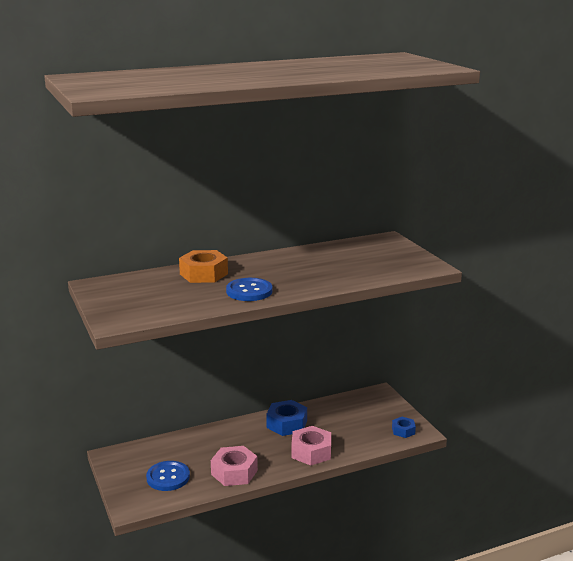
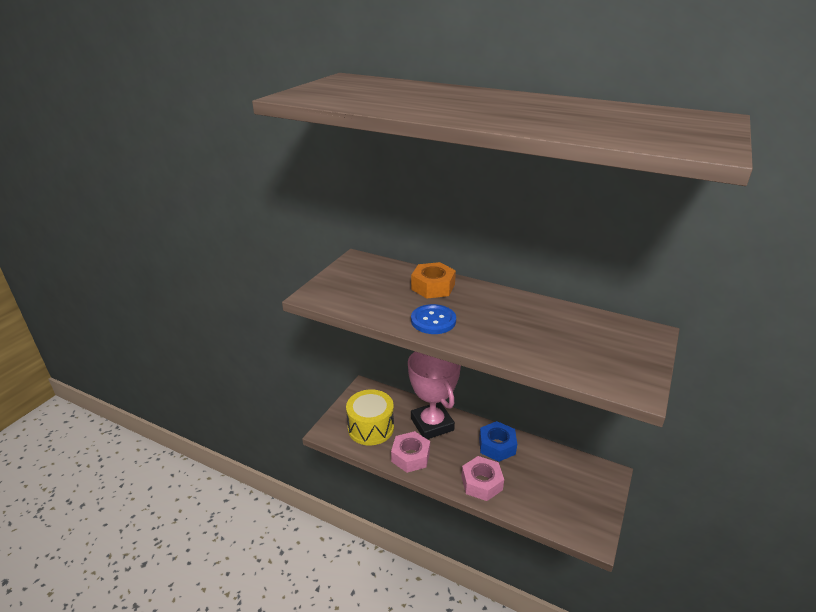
camera: 50 degrees right, 10 degrees up
blue button [146,461,190,491] -> yellow drum [346,389,394,445]
blue nut [392,417,416,438] -> none
none -> pink trophy [408,352,461,439]

